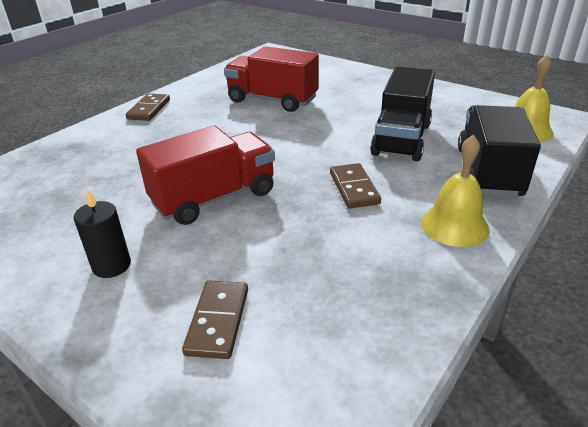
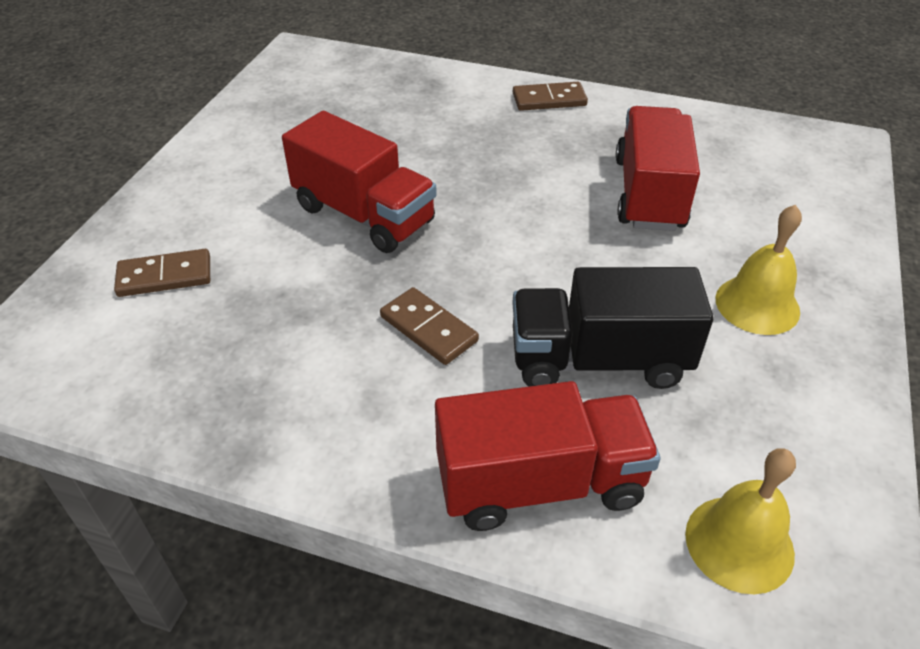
camera: 70 degrees right, 10 degrees up
black candle [74,189,131,278] -> none
brown domino [330,163,381,208] -> brown domino turned 75 degrees clockwise [380,287,479,365]
yellow bell [421,135,490,247] -> yellow bell moved to [716,205,802,335]
black truck [458,105,541,198] -> red truck [435,381,660,531]

